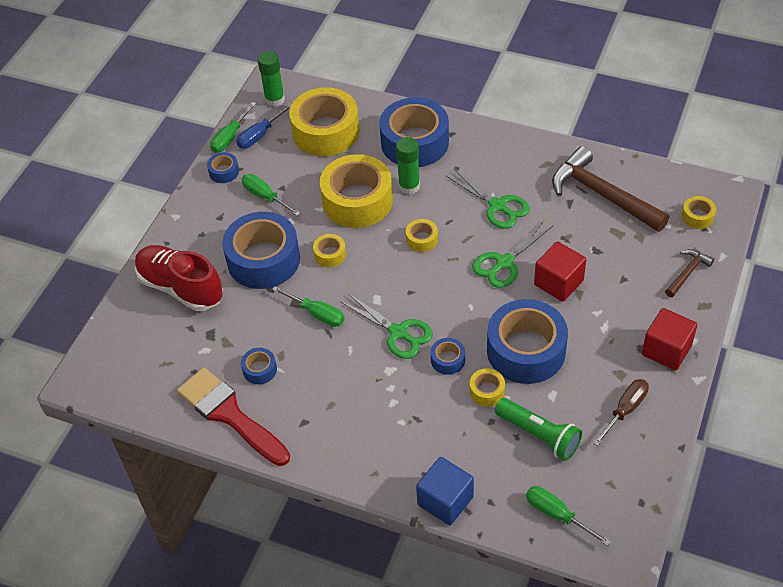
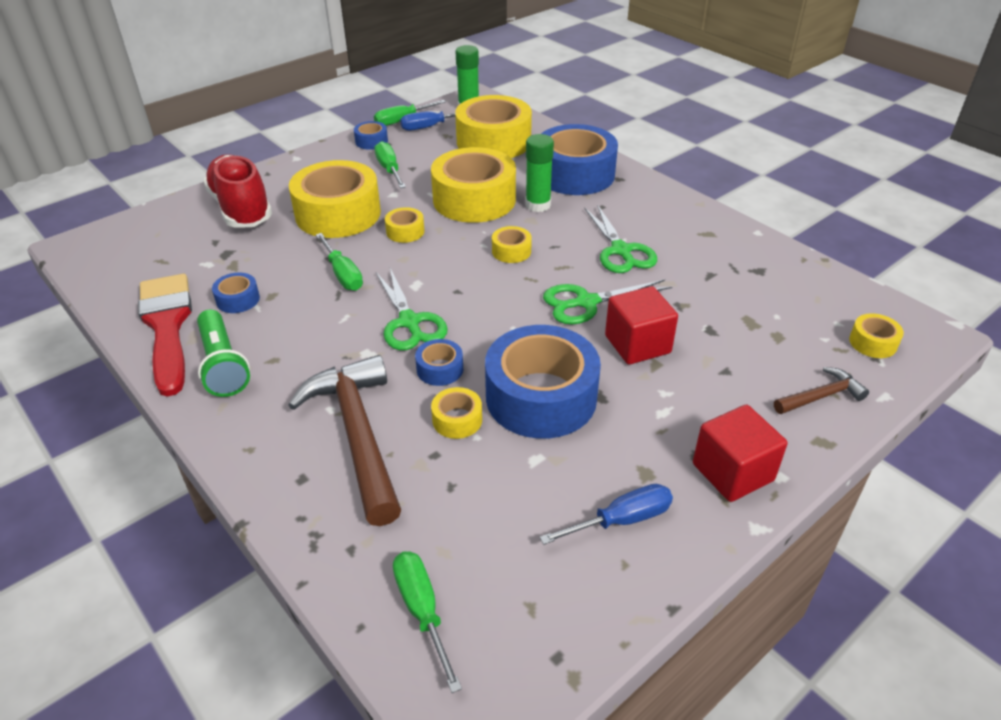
camera: 25 degrees right, 10 degrees down
blue tape [222,212,300,289] -> yellow tape [289,160,381,238]
blue cube [416,457,474,525] -> none
green flashlight [495,398,582,461] -> green flashlight moved to [197,310,250,397]
brown hammer [552,146,670,232] -> brown hammer moved to [288,355,401,526]
brown screwdriver [593,379,649,446] -> blue screwdriver [540,484,673,545]

